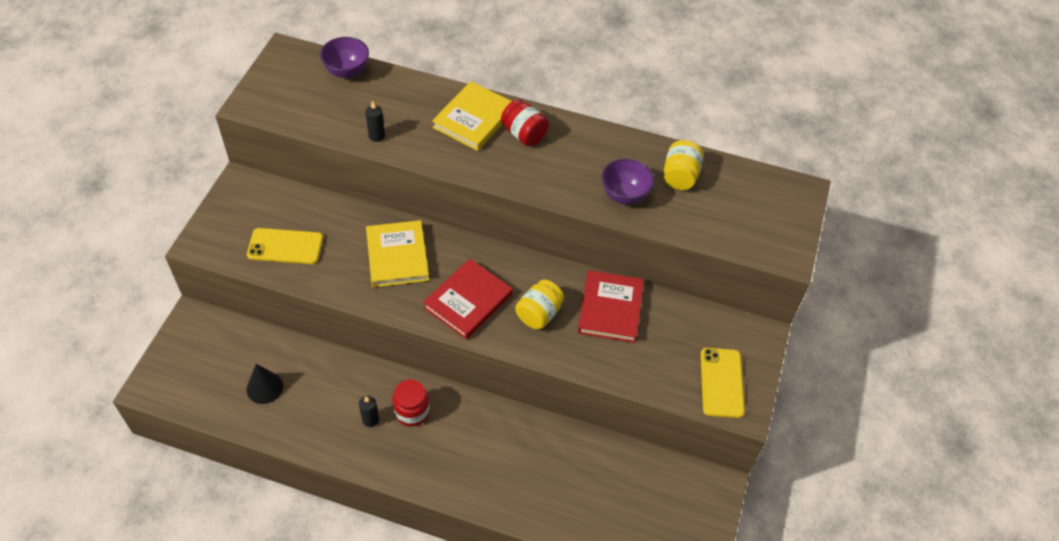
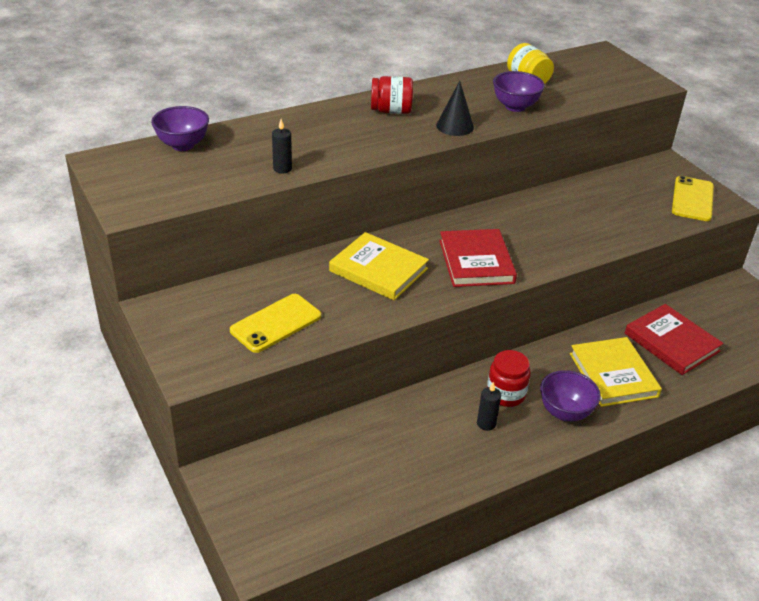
camera: 45 degrees left, 15 degrees down
black cone [247,364,283,404] -> black cone moved to [436,81,474,136]
yellow book [432,81,512,151] -> yellow book moved to [570,337,662,407]
yellow jar [515,279,564,330] -> none
red book [578,270,644,343] -> red book moved to [625,304,723,375]
yellow phone [701,348,745,418] -> yellow phone turned 60 degrees clockwise [672,176,714,221]
none -> purple bowl [540,370,601,422]

